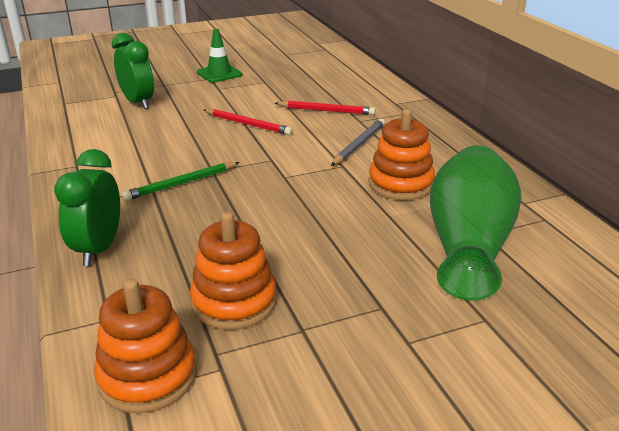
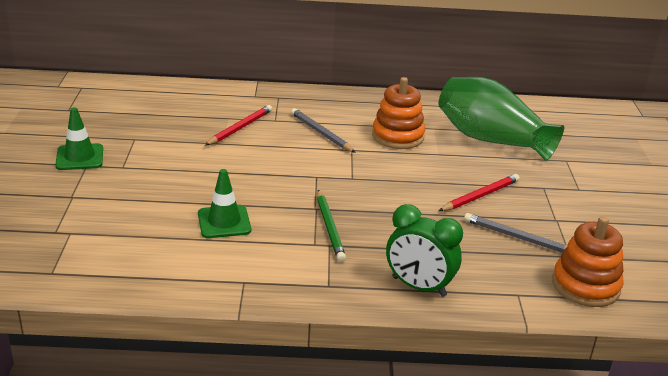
camera: 70 degrees left, 0 degrees up
green clock [112,33,154,109] -> none
orange stacking toy [190,212,277,330] -> grey pencil [464,213,567,253]
red pencil [204,109,293,135] -> red pencil moved to [439,174,520,211]
none -> green traffic cone [198,169,251,238]

